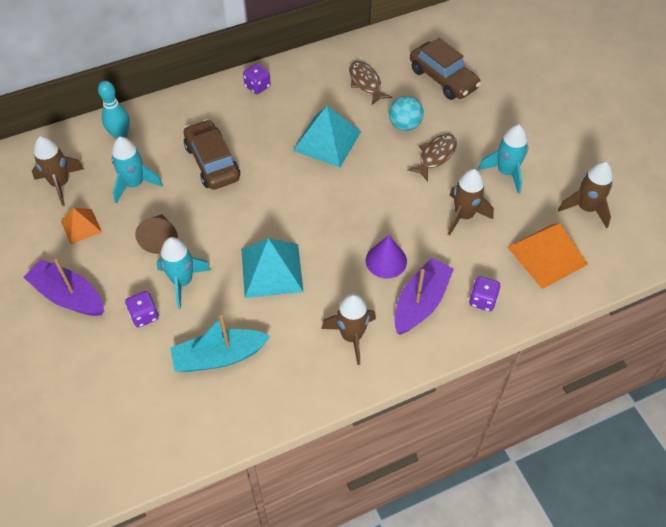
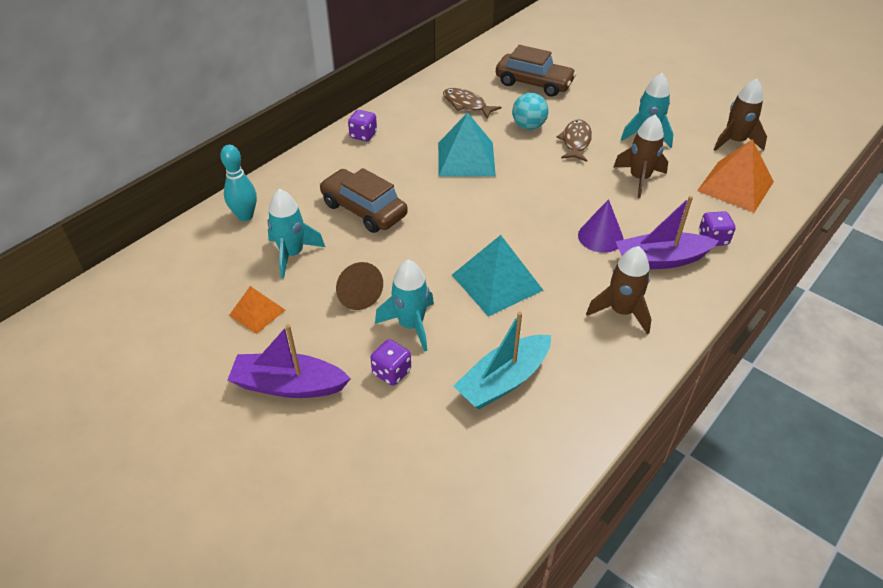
camera: 25 degrees left, 10 degrees down
brown rocket [32,136,84,206] -> none
purple boat [394,258,454,335] -> purple boat turned 105 degrees counterclockwise [615,196,719,269]

